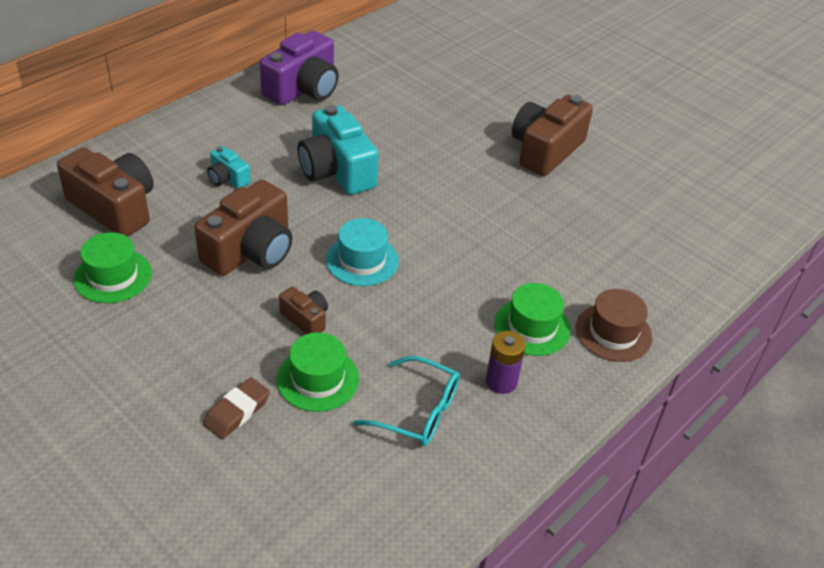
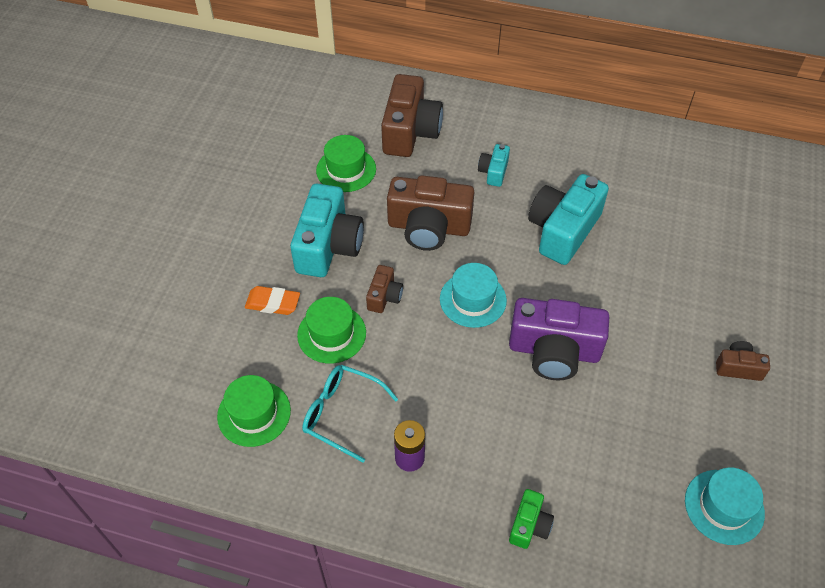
camera: 65 degrees right, 10 degrees up
brown eraser [203,377,270,439] -> orange eraser [245,286,300,315]
purple camera [260,31,339,105] -> purple camera moved to [509,298,609,381]
turquoise glasses [354,356,460,446] -> turquoise glasses turned 120 degrees clockwise [302,365,398,463]
green hat [494,283,571,356] -> green hat moved to [217,375,291,447]
brown camera [512,95,593,176] -> brown camera [716,341,770,381], size x0.49
brown hat [576,289,652,362] -> green camera [509,489,554,549]
none -> turquoise camera [290,184,364,277]
none -> turquoise hat [685,467,765,545]

